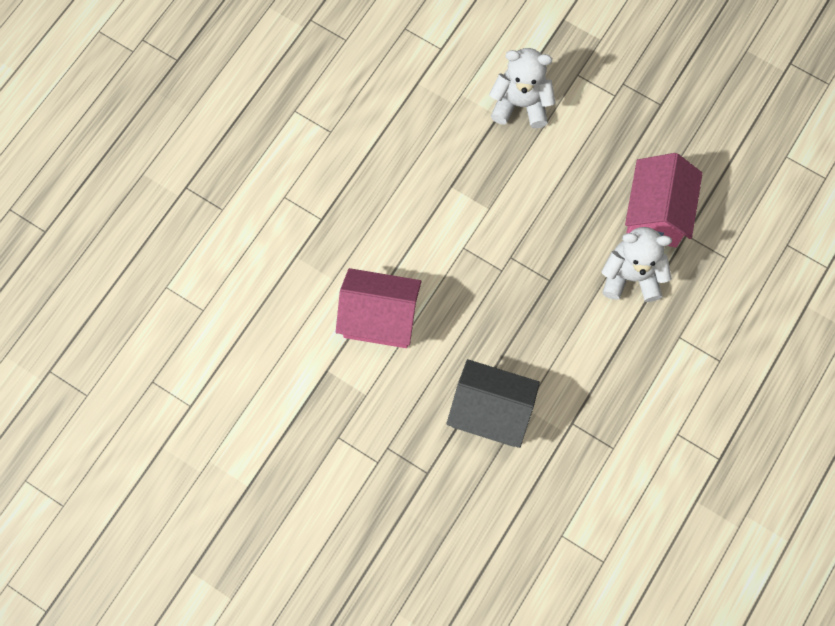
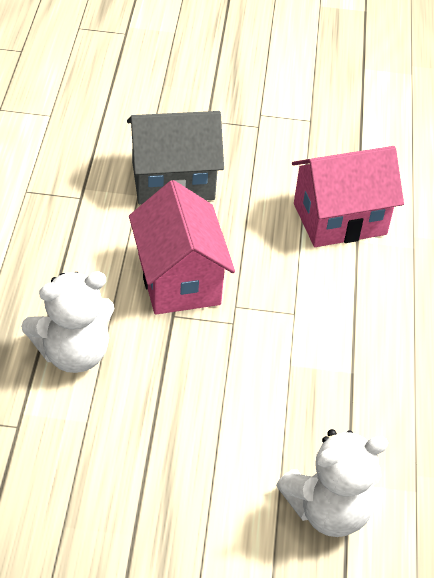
camera: 150 degrees right, 25 degrees down
pink house [625,153,703,248] -> pink house moved to [129,180,235,315]

